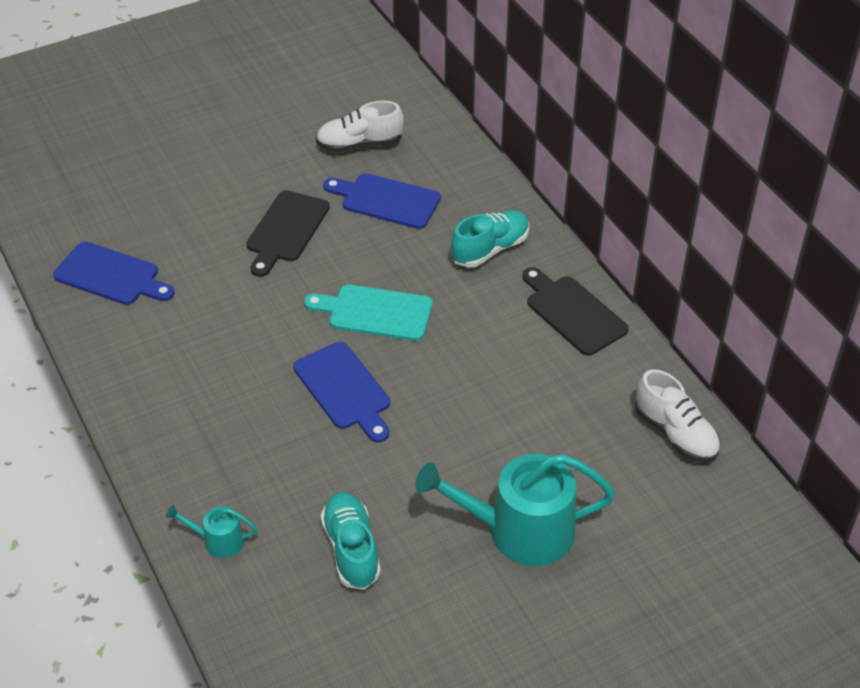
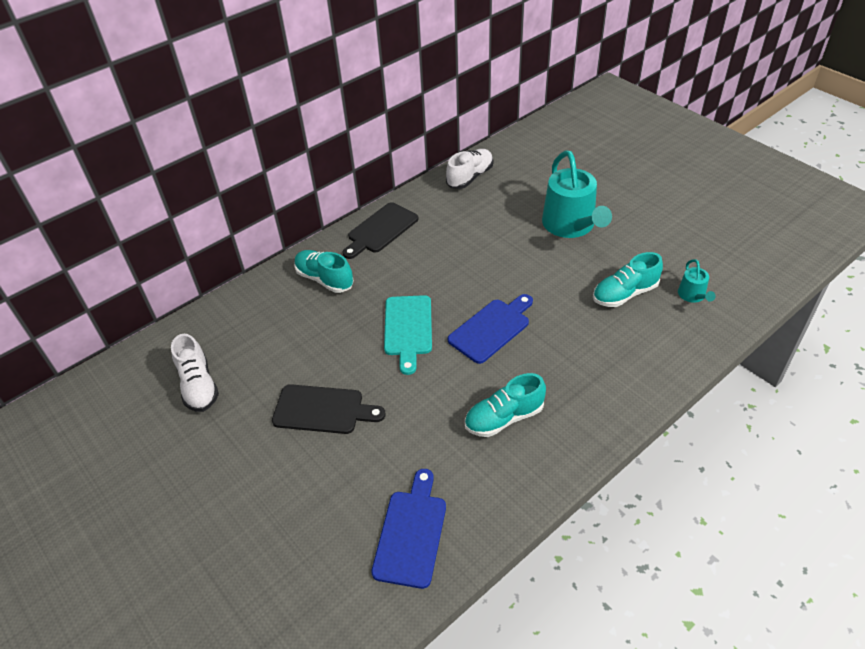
camera: 100 degrees left, 0 degrees up
turquoise watering can [166,505,258,558] -> turquoise watering can moved to [678,259,715,303]
blue cutting board [323,173,441,229] -> none
none -> turquoise shoe [465,373,546,437]

